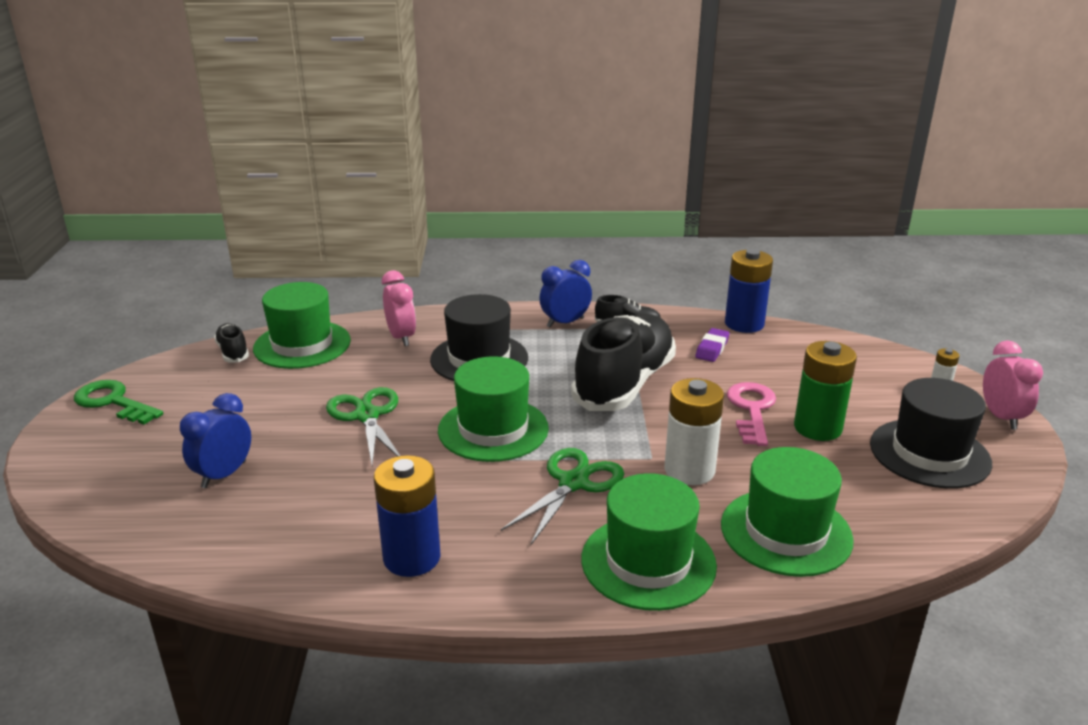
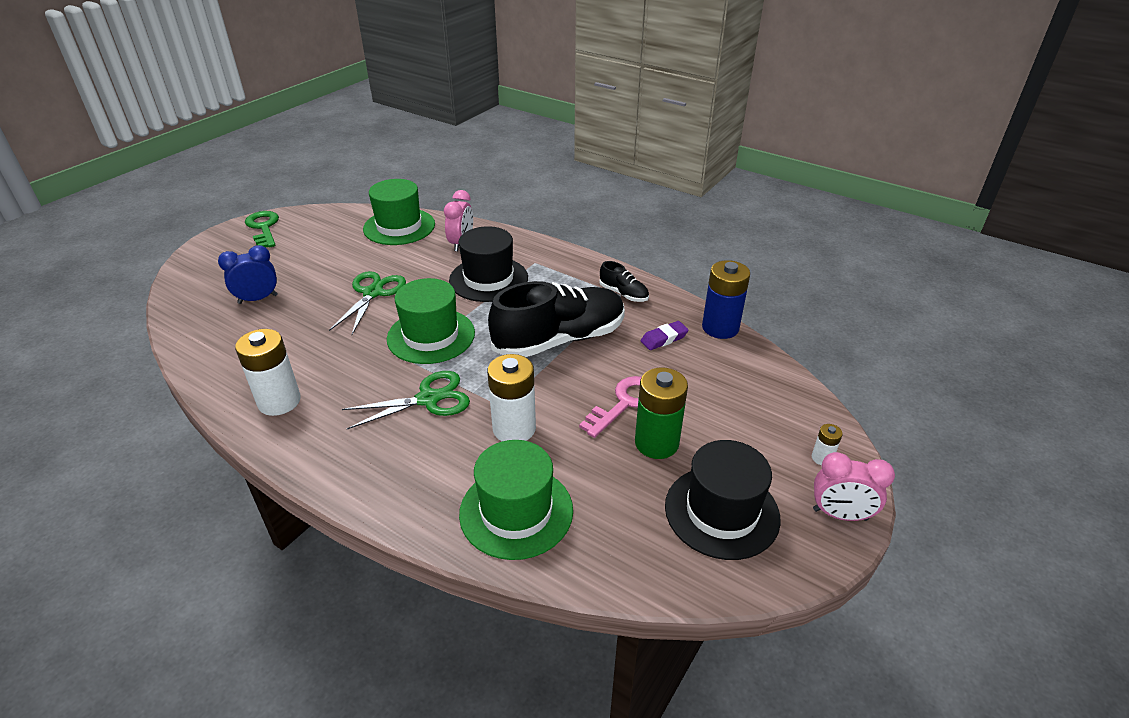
camera: 35 degrees right, 10 degrees up
black shoe [214,323,249,362] -> none
blue battery [374,455,441,577] -> white battery [235,329,301,416]
blue clock [539,260,592,327] -> none
green hat [581,473,717,611] -> none
pink clock [983,340,1043,430] -> pink clock turned 75 degrees clockwise [813,452,895,521]

